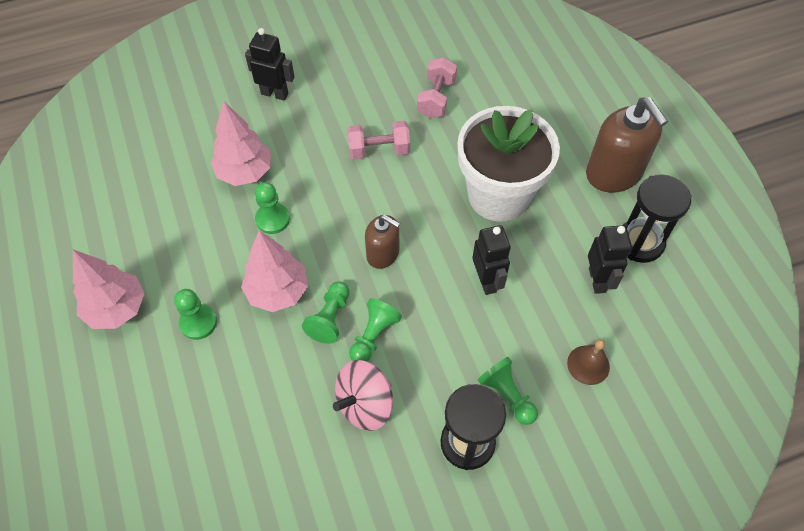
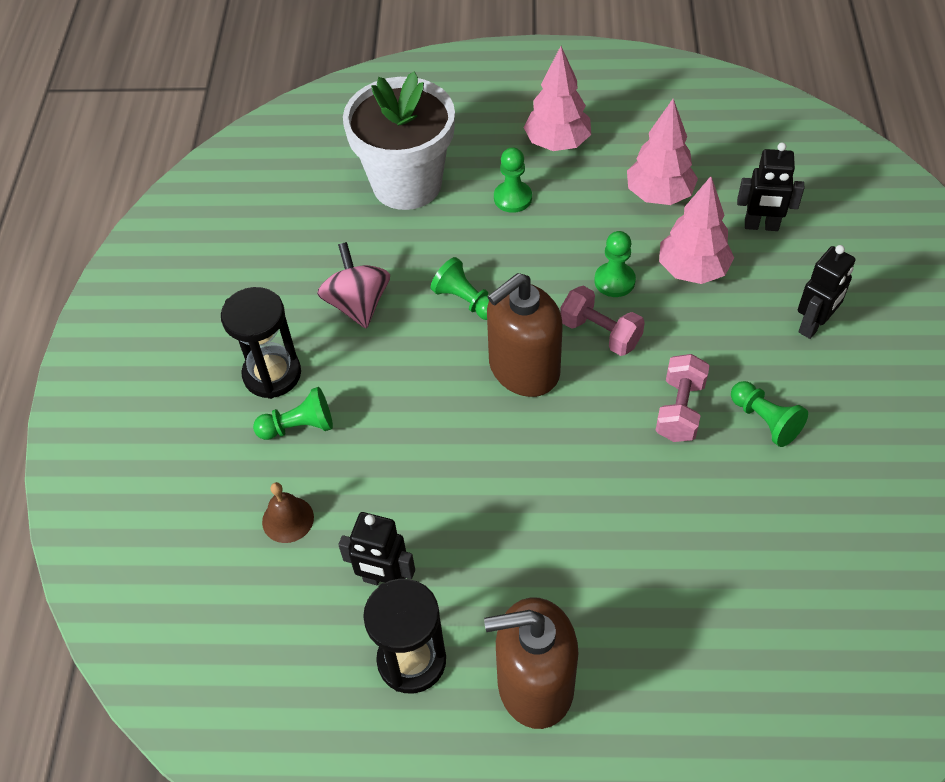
camera: 115 degrees right, 5 degrees down
pink tree [241,231,308,312] -> pink tree moved to [627,99,698,205]
green pawn [349,298,402,362] -> green pawn moved to [731,381,808,447]
brown soap dispenser [365,215,400,269] -> brown soap dispenser [487,273,563,397], size x1.69
pink dumbbell [417,57,457,118] -> pink dumbbell moved to [560,286,645,356]
white flower pot [457,106,560,222] -> white flower pot moved to [343,71,455,210]
black robot [472,225,511,295] -> black robot moved to [737,142,804,231]

